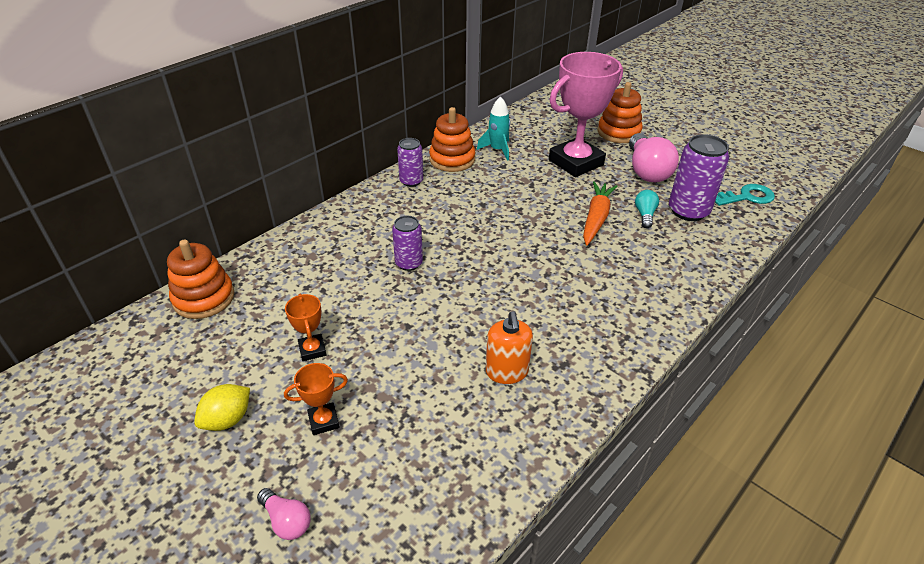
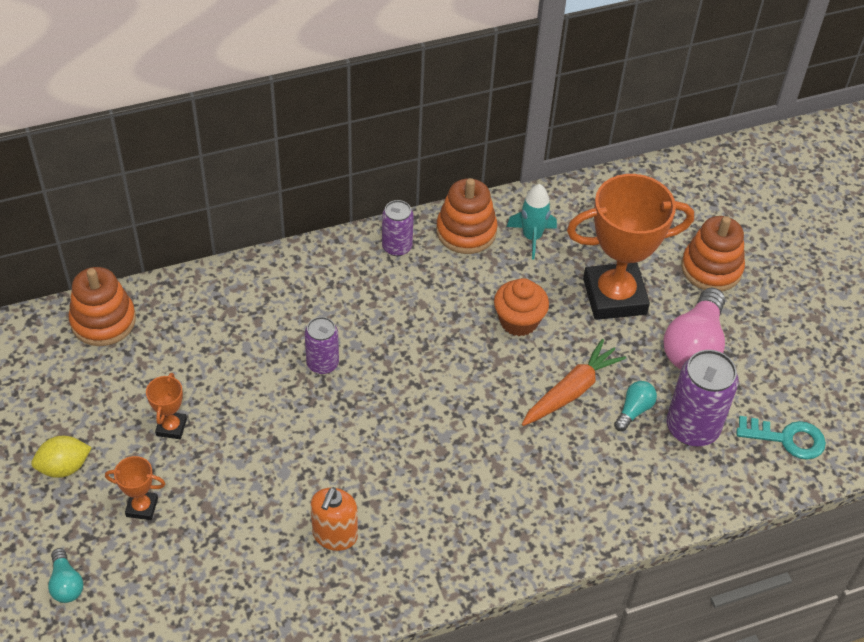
camera: 25 degrees right, 10 degrees up
pink light bulb [257,488,310,540] -> turquoise light bulb [48,548,83,603]
pink trophy [549,52,623,177] -> orange trophy [567,174,694,320]
none -> orange cupcake [494,278,549,336]

